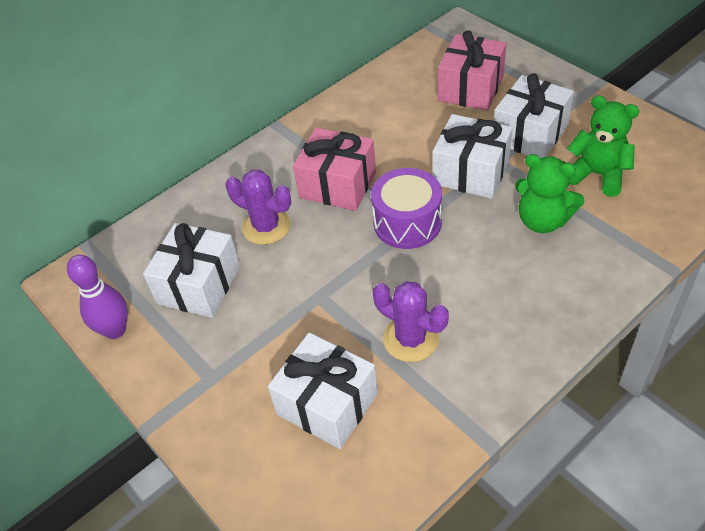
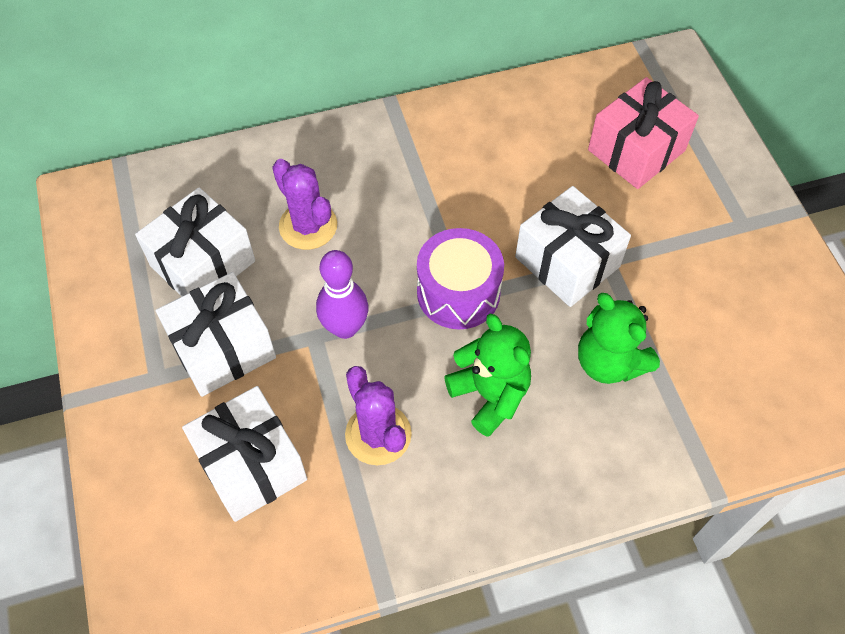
camera: 20 degrees right, 10 degrees up
purple bowling pin [67,255,128,339] -> purple bowling pin moved to [316,250,368,339]
pink gift [293,128,376,211] -> none
white gift [494,73,574,158] -> white gift moved to [156,272,276,397]
green teddy bear [567,95,640,197] -> green teddy bear moved to [444,314,531,437]

